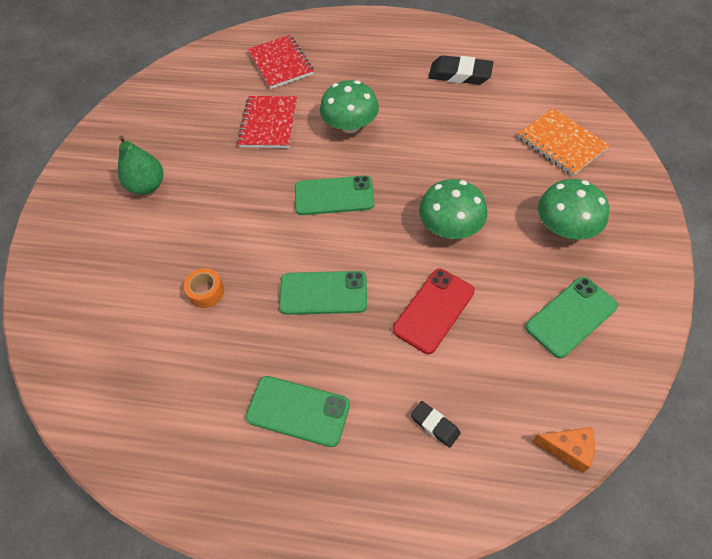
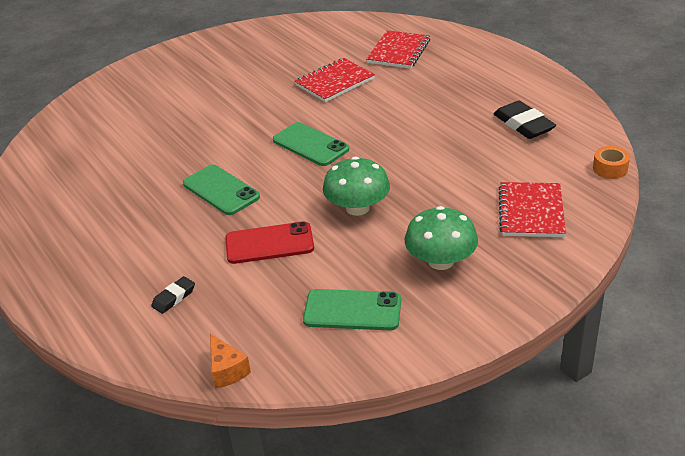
camera: 45 degrees right, 20 degrees down
green pear [118,135,163,195] -> none
orange tape [184,268,224,308] -> orange tape moved to [593,146,630,179]
green phone [246,376,350,447] -> none
green mushroom [320,80,379,133] -> none
black eraser [411,401,461,448] -> black eraser turned 45 degrees clockwise [151,276,195,314]
orange notebook [518,108,610,176] -> red notebook [498,182,566,237]

